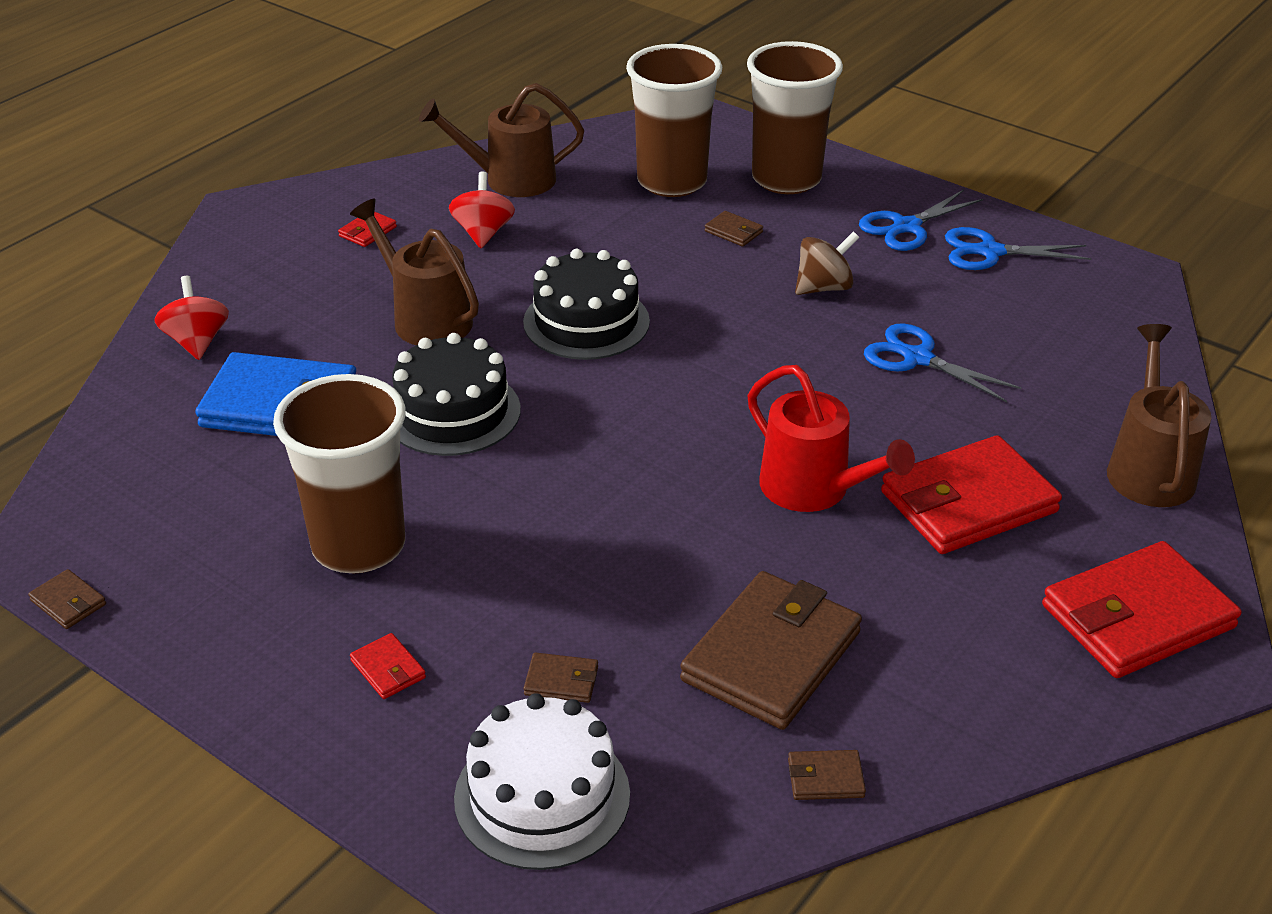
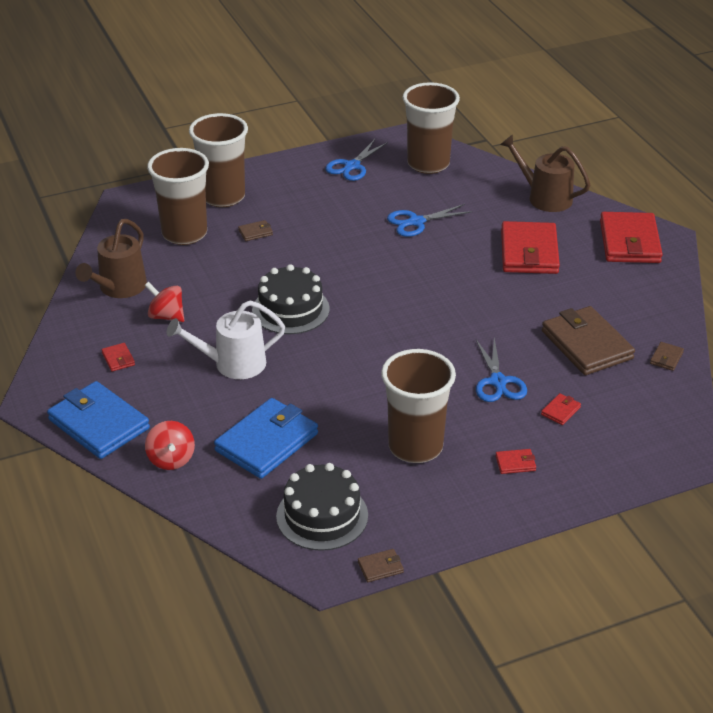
camera: 60 degrees left, 0 degrees up
red spinning top [155,276,229,360] -> red spinning top turned 120 degrees counterclockwise [145,421,195,470]
brown watering can [350,199,479,345] -> white watering can [167,301,285,379]
black cake [392,333,521,456] -> black cake moved to [276,463,368,551]
white cake [454,693,630,870] -> none
brown wallet [524,652,598,703] -> red wallet [541,393,581,425]
red watering can [748,365,915,512] -> none
brown spinning top [795,232,859,295] -> none
blue scissors [859,190,983,251] -> blue scissors moved to [476,338,527,402]
none -> blue wallet [47,381,150,459]
none -> brown cup [403,82,460,174]

